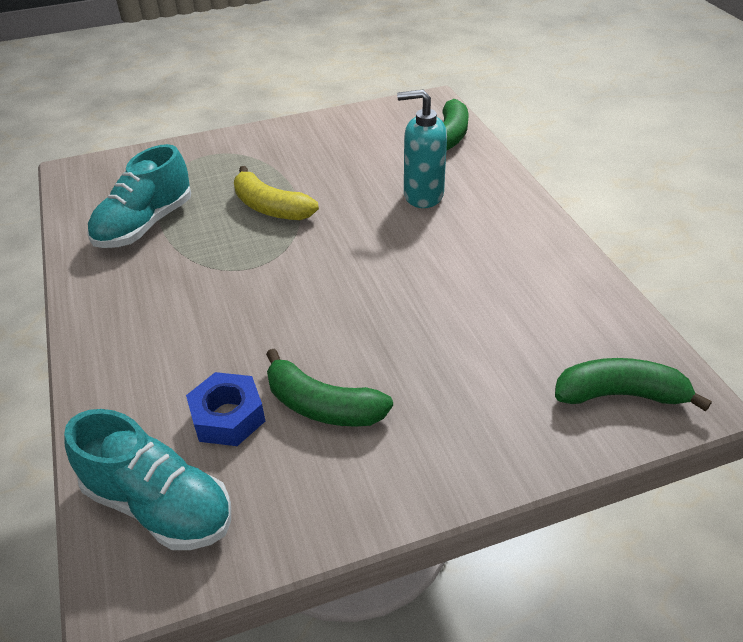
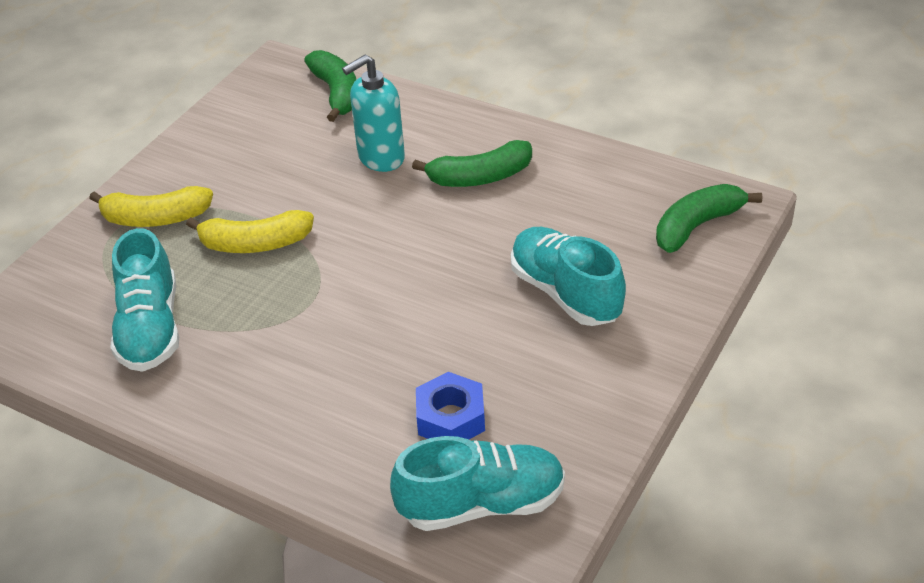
camera: 40 degrees left, 0 degrees up
green banana [266,349,393,427] -> green banana moved to [412,140,532,187]
none -> yellow banana [89,186,213,227]
none -> turquoise shoe [511,227,626,326]

